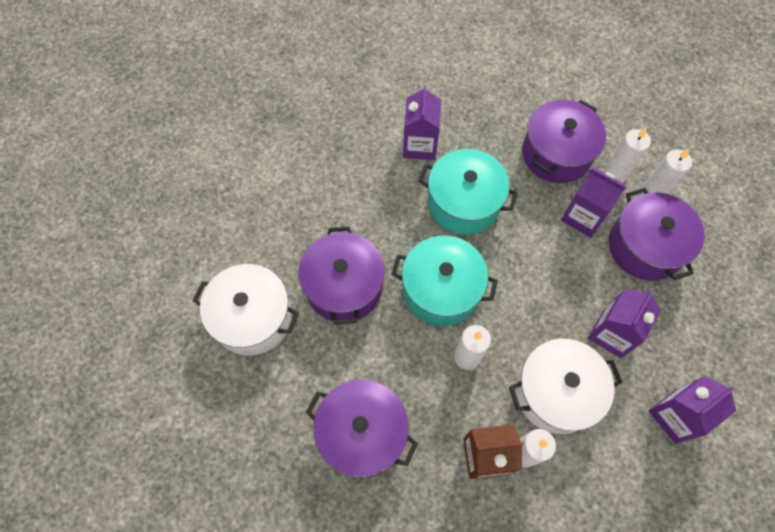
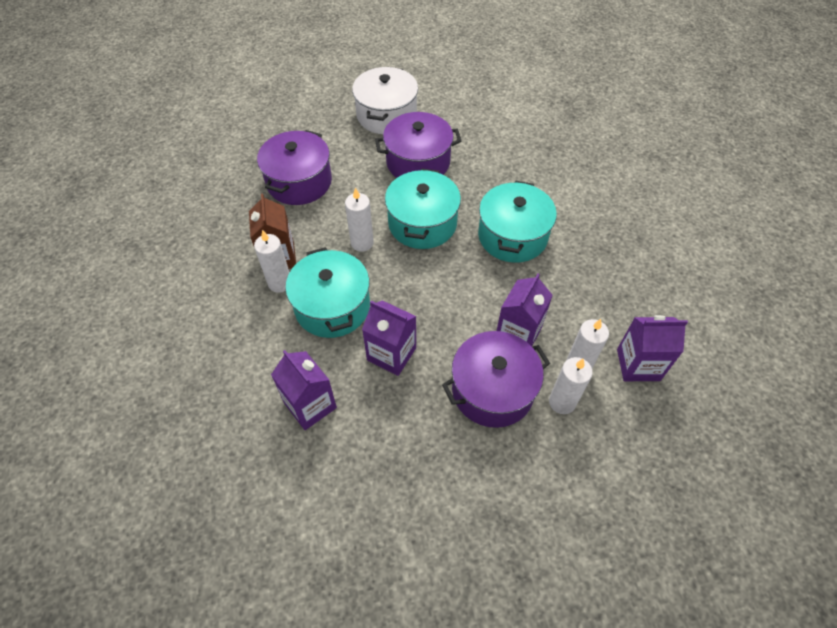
camera: 85 degrees right, 10 degrees down
purple carton [403,85,441,160] -> purple carton moved to [617,315,688,381]
white pot [509,339,622,434] -> turquoise pot [286,247,370,338]
purple pot [522,100,606,183] -> none

